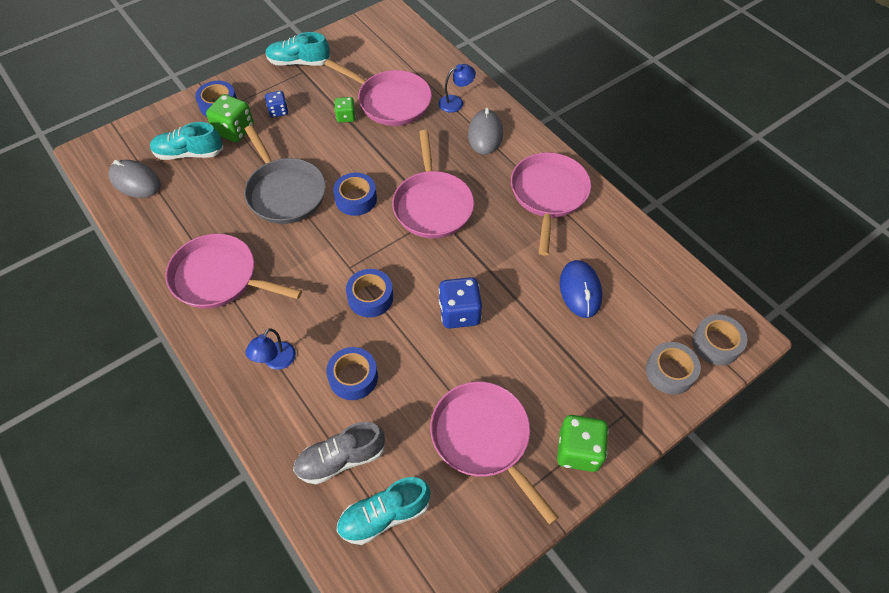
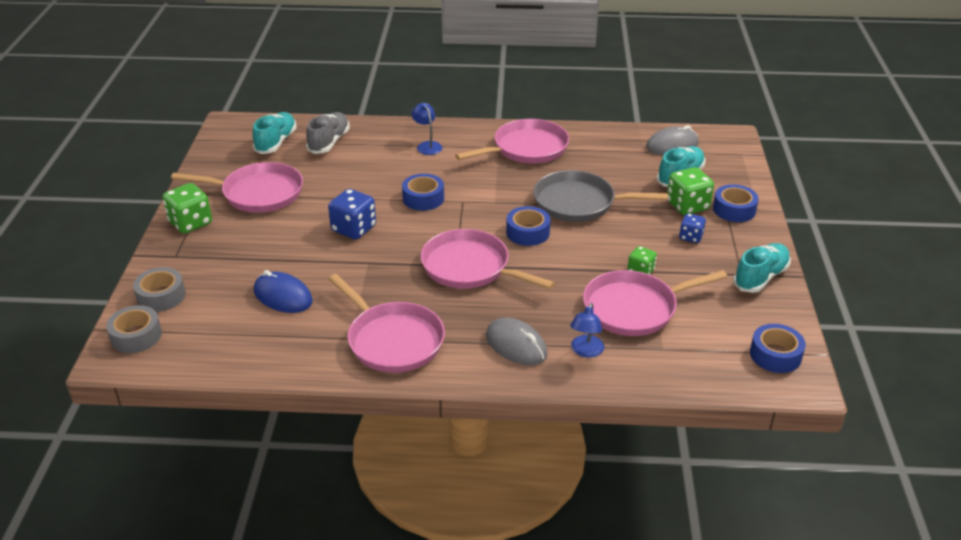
camera: 130 degrees right, 20 degrees down
blue tape [326,347,378,400] -> blue tape moved to [750,324,806,373]

